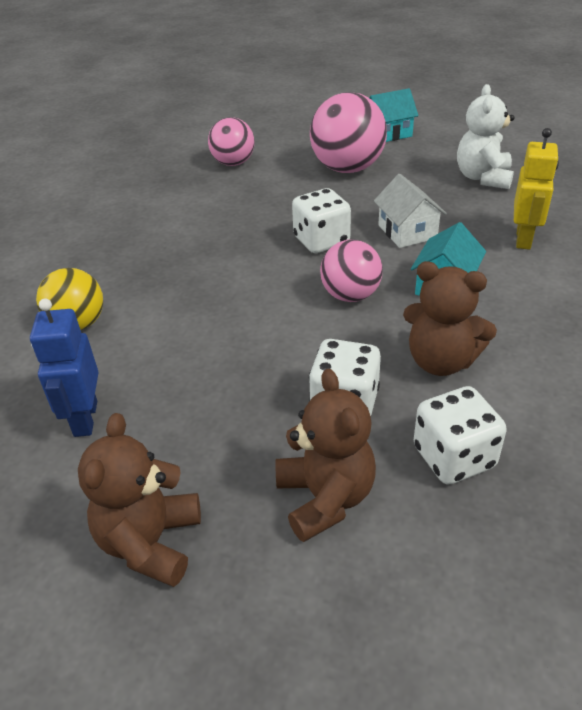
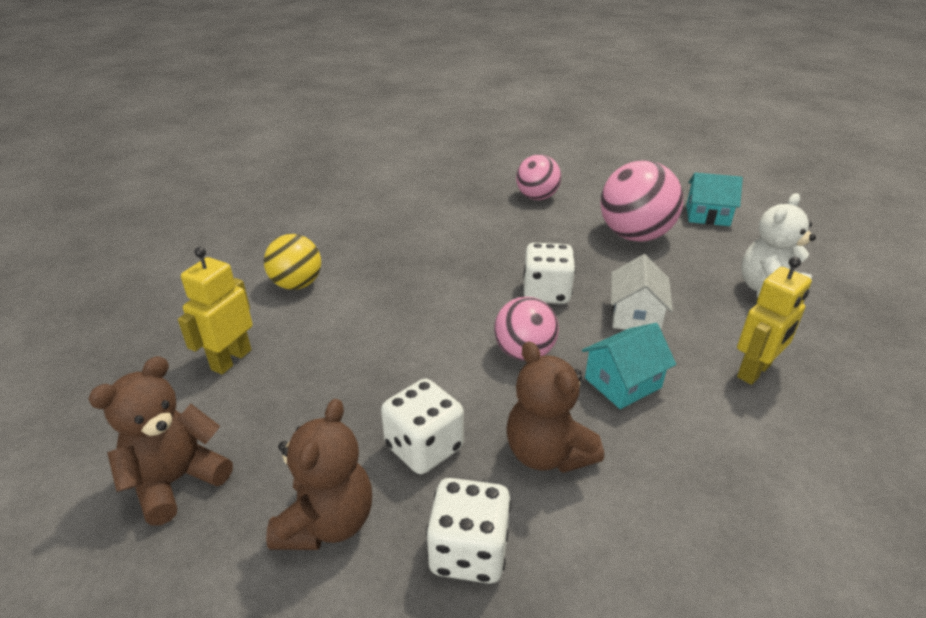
camera: 30 degrees right, 5 degrees down
blue robot [30,298,99,437] -> yellow robot [178,247,253,374]

